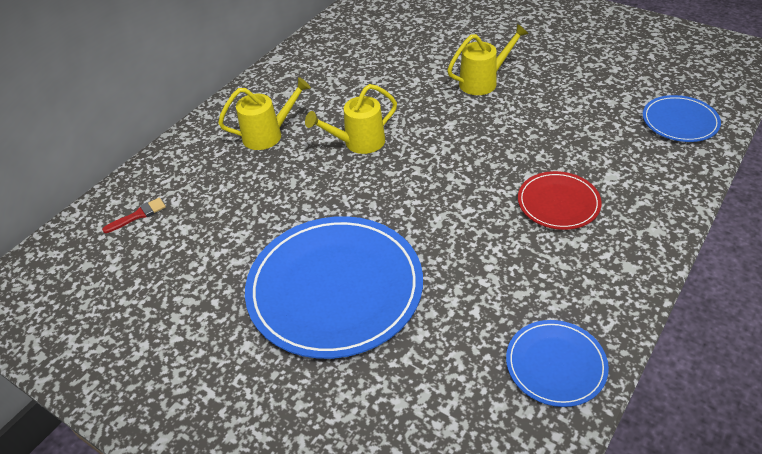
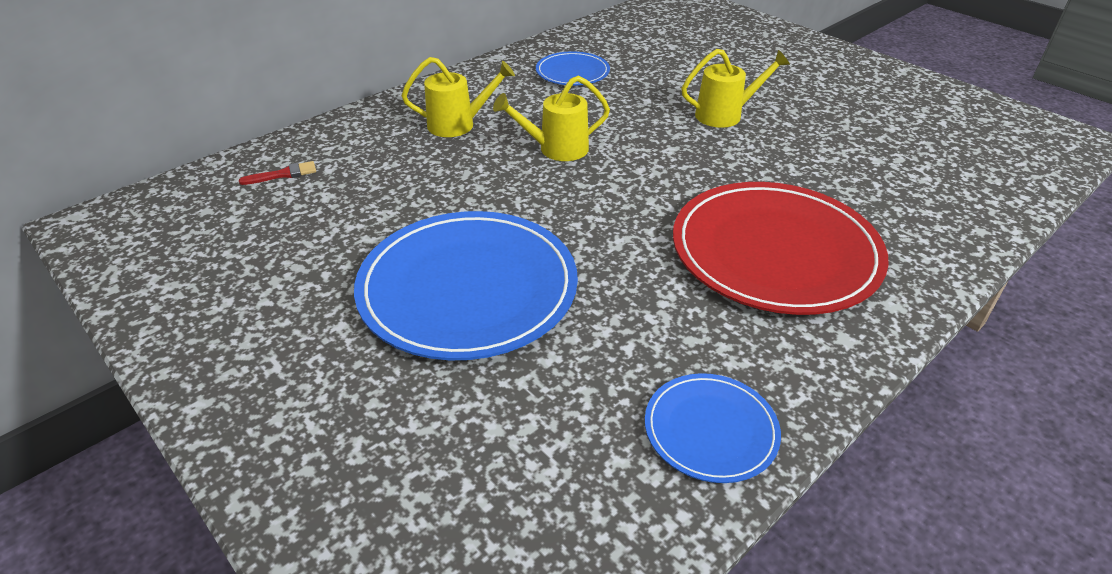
camera: 10 degrees right, 5 degrees down
red plate [518,171,602,230] -> red plate [673,182,889,315], size x1.99
blue plate [643,95,721,142] -> blue plate moved to [536,51,610,85]

